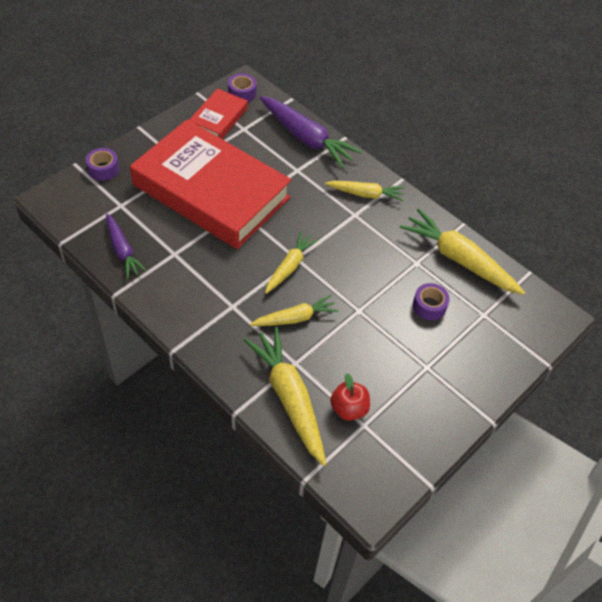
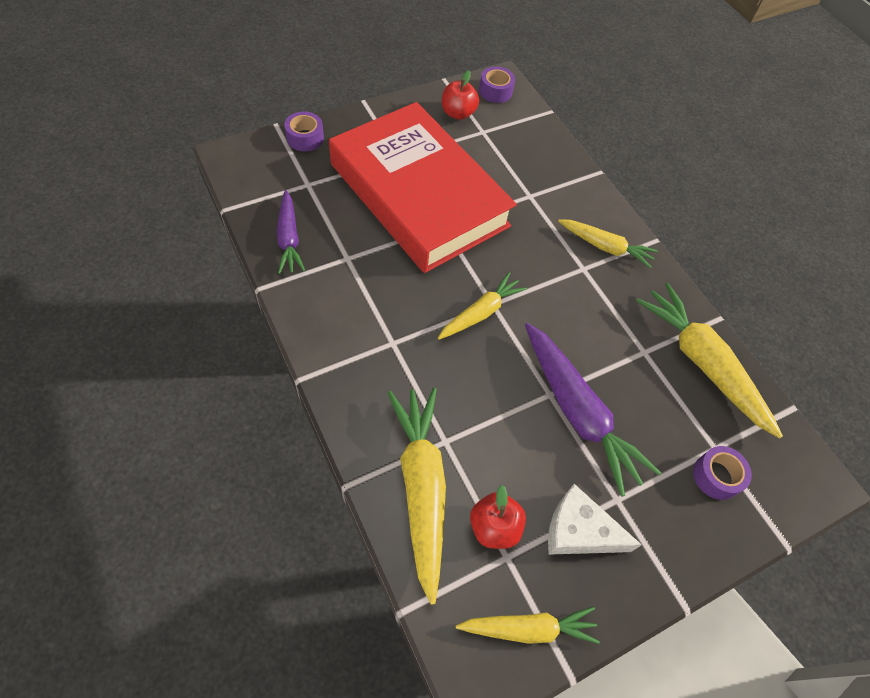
camera: 15 degrees right, 5 degrees up
red book [189,88,248,139] -> red apple [442,70,479,120]
yellow carrot [250,295,339,326] -> yellow carrot moved to [456,607,600,644]
purple carrot [259,96,362,168] -> purple carrot moved to [525,323,661,497]
purple tape [413,283,450,320] -> purple tape moved to [693,446,752,500]
none -> white cheese [548,484,642,555]

